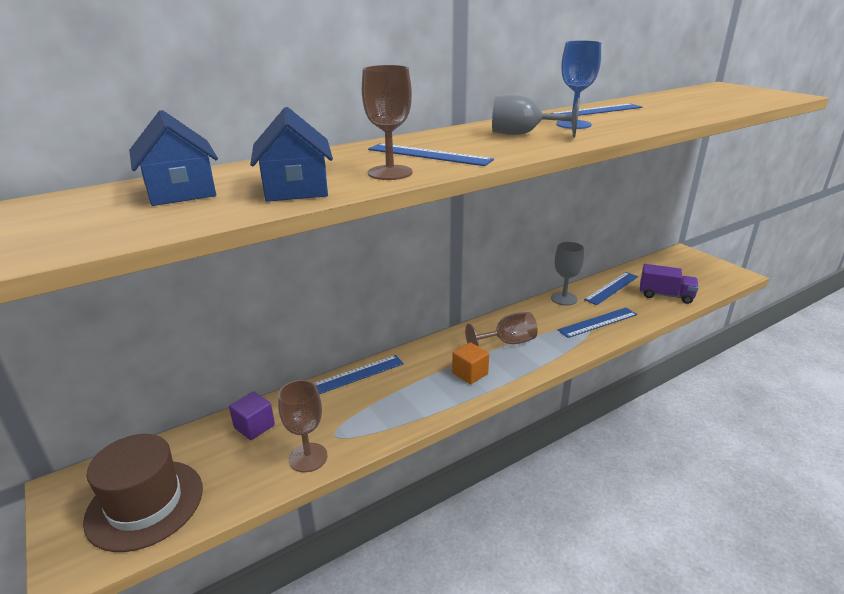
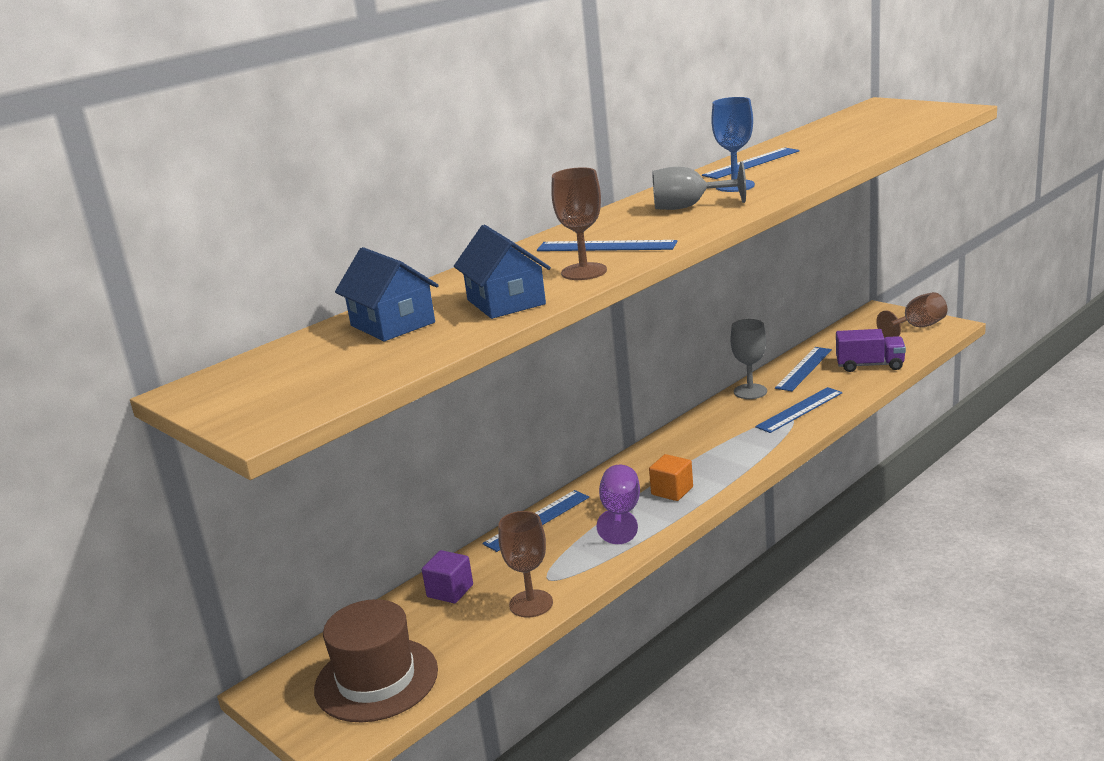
camera: 10 degrees left, 5 degrees down
brown goblet [465,312,538,347] -> brown goblet moved to [876,292,947,338]
none -> purple goblet [597,465,640,544]

